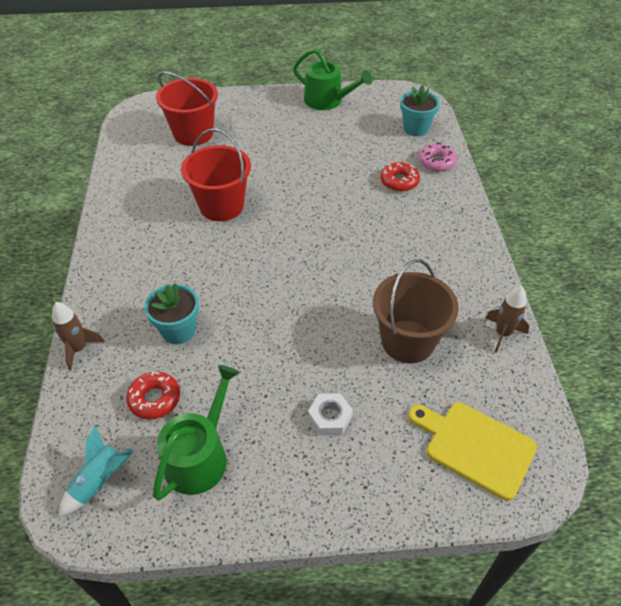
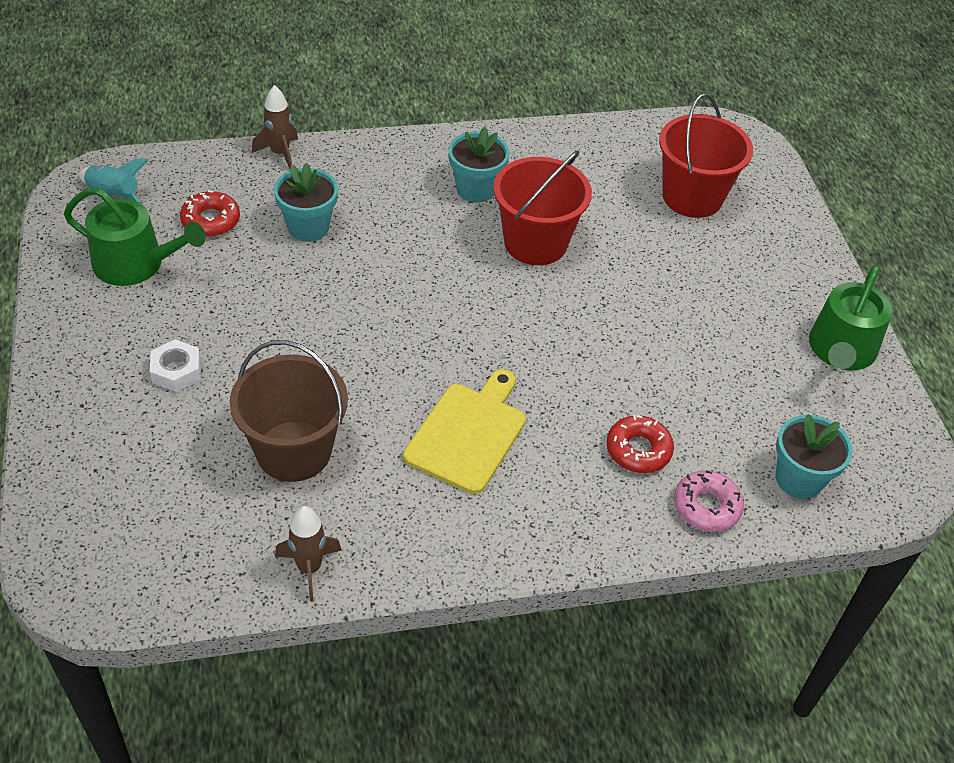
camera: 80 degrees right, 0 degrees up
yellow cutting board [408,402,537,501] -> yellow cutting board moved to [403,369,526,494]
none -> turquoise flower pot [449,127,509,203]

